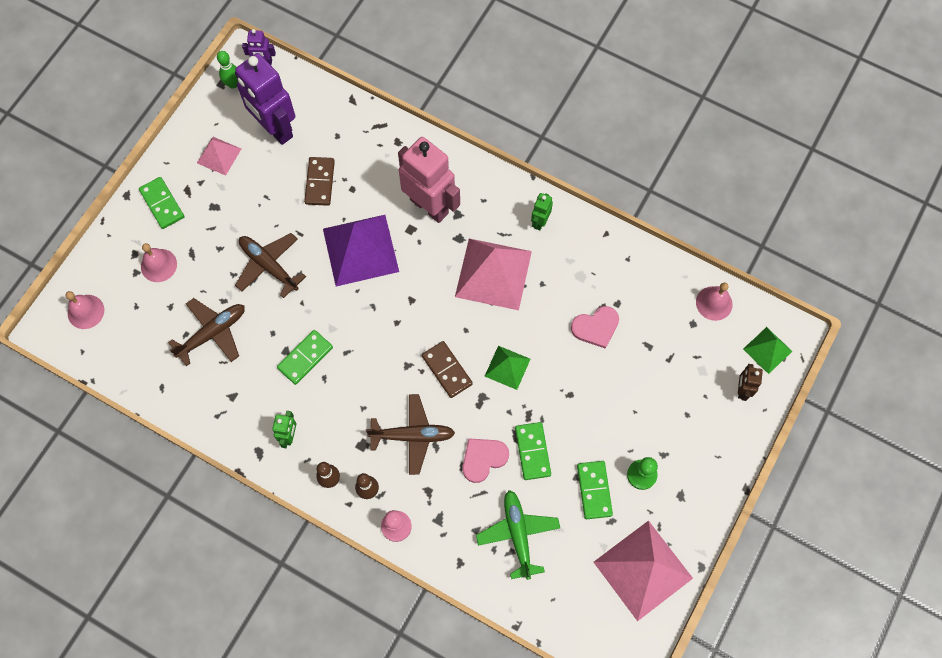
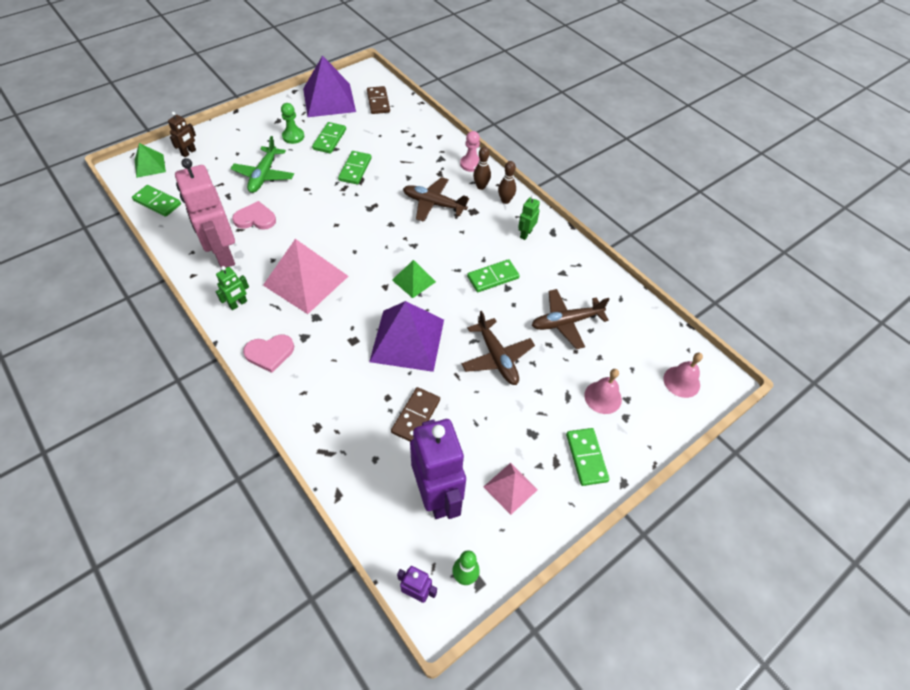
camera: 160 degrees left, 15 degrees down
pink robot [398,137,460,223] -> pink robot moved to [175,158,235,268]
brown domino [422,341,473,398] -> brown domino moved to [367,86,390,114]
pink heart [462,438,509,483] -> pink heart moved to [243,335,294,373]
green plane [476,490,560,580] -> green plane moved to [230,136,294,193]
green pyramid [485,346,530,390] -> green pyramid moved to [392,260,436,298]
pink pyramid [594,520,693,621] -> purple pyramid [303,55,356,117]
pink bell [696,283,732,321] -> green domino [132,185,181,217]

